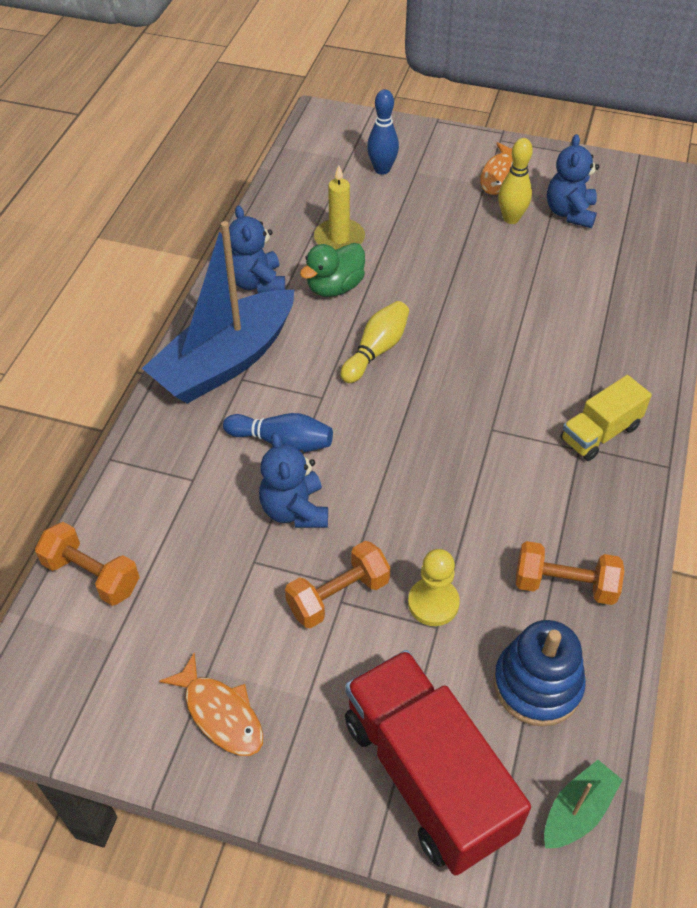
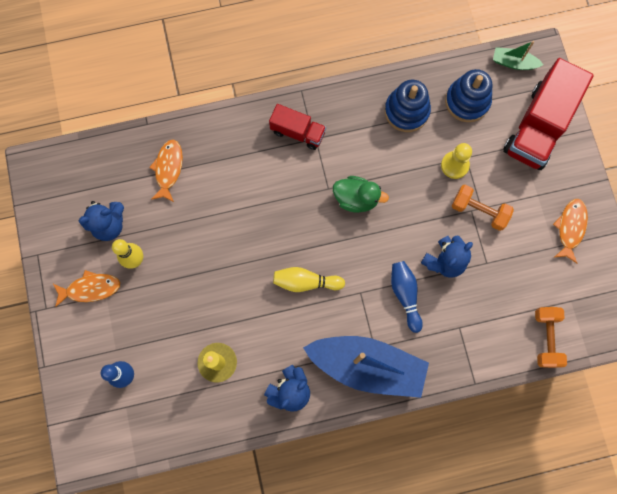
camera: 120 degrees left, 25 degrees up
green duck [300,243,365,297] -> green duck moved to [333,176,389,213]
orange dumbbell [516,541,624,605] -> blue stacking toy [385,80,431,132]
yellow truck [561,375,652,461] -> red truck [269,104,326,150]
none -> orange fish [149,140,183,202]

